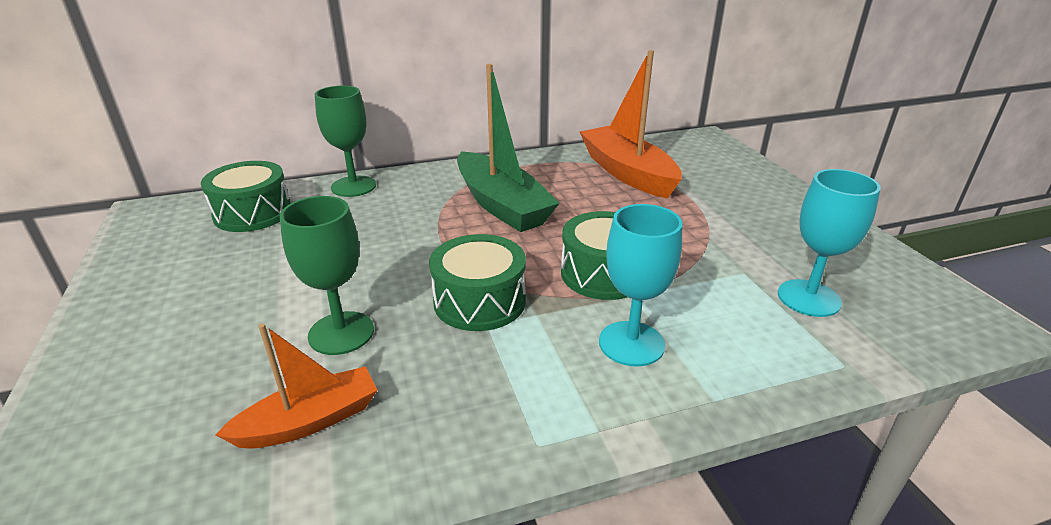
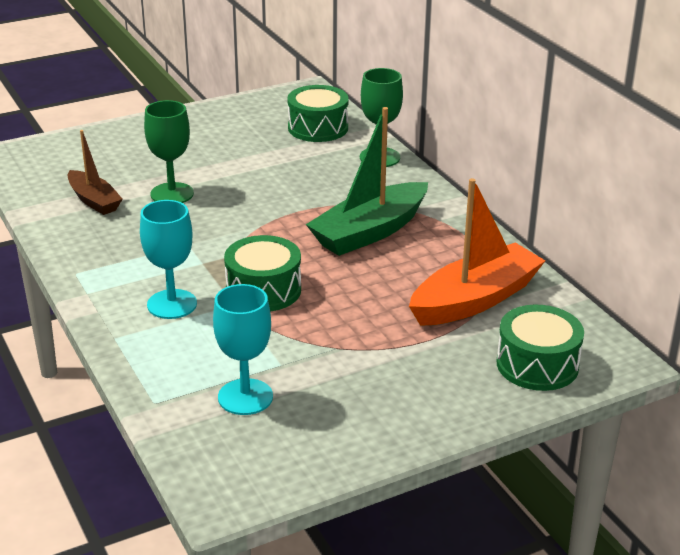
camera: 80 degrees right, 0 degrees up
orange boat [215,324,378,448] -> brown boat [68,130,123,215]
green drum [429,234,526,331] -> green drum moved to [497,305,584,391]

